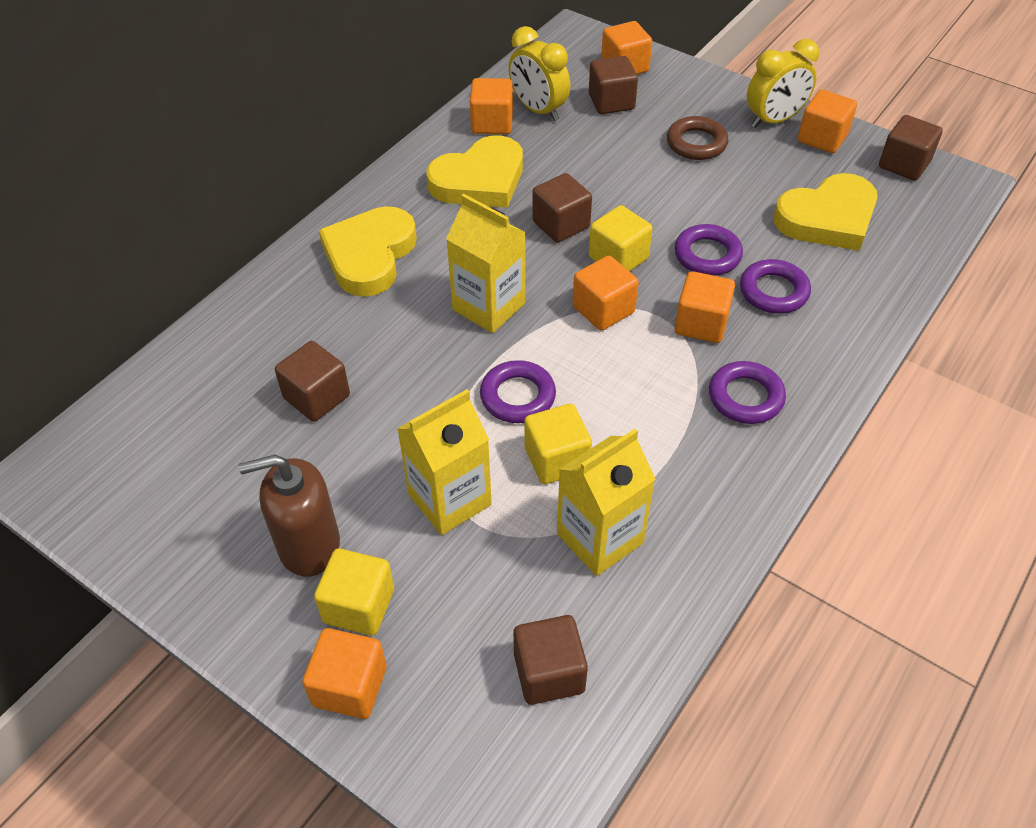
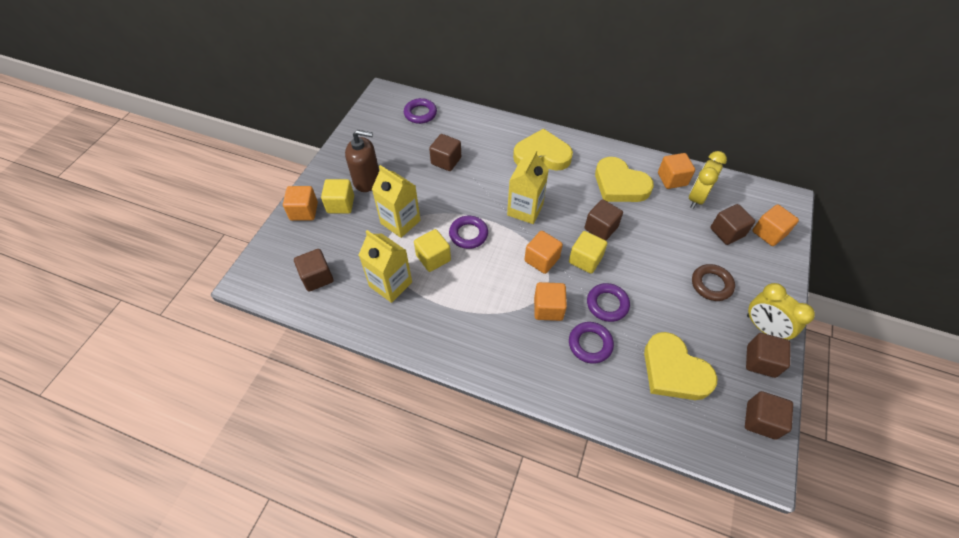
camera: 75 degrees right, 5 degrees up
brown soap dispenser [239,455,340,577] -> brown soap dispenser turned 120 degrees clockwise [345,130,379,192]
purple ring [709,361,786,424] -> purple ring moved to [404,98,437,124]
orange cube [798,90,857,153] -> brown cube [746,333,790,378]

